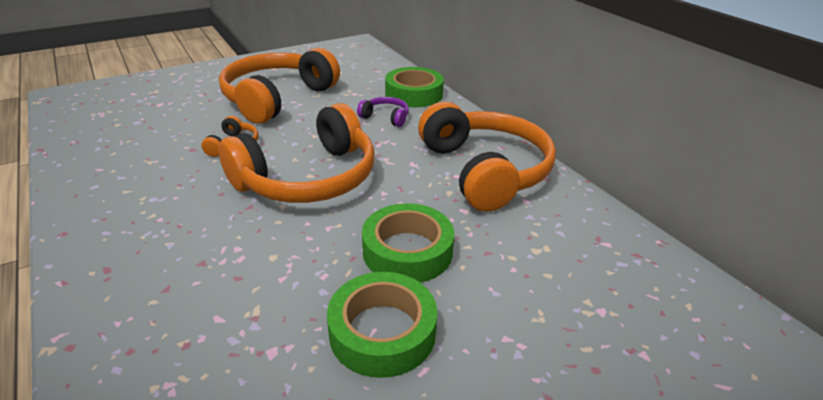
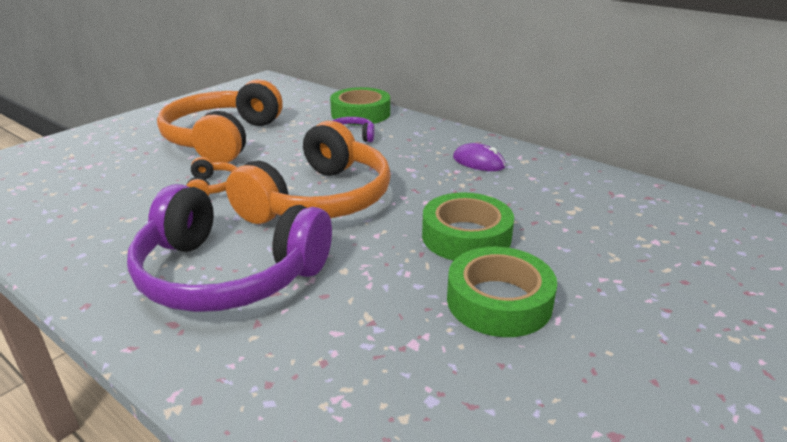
camera: 20 degrees left, 5 degrees down
orange headphones [418,102,556,212] -> purple mouse [453,143,506,171]
none -> purple headphones [127,184,332,312]

